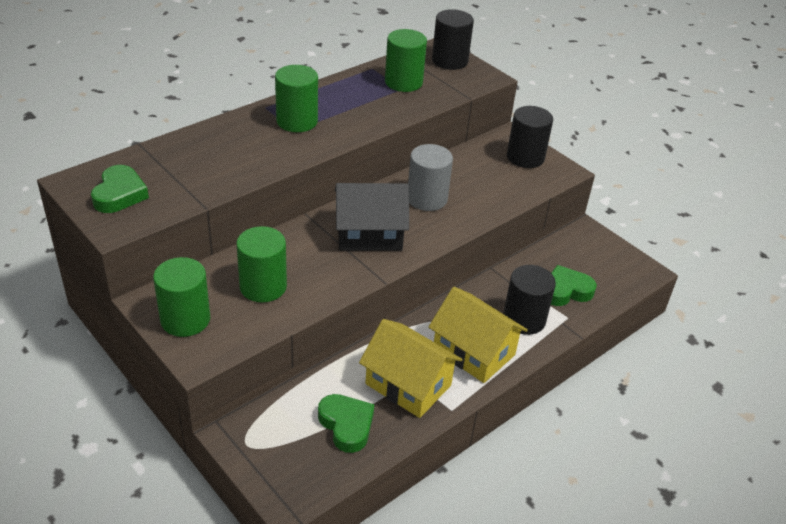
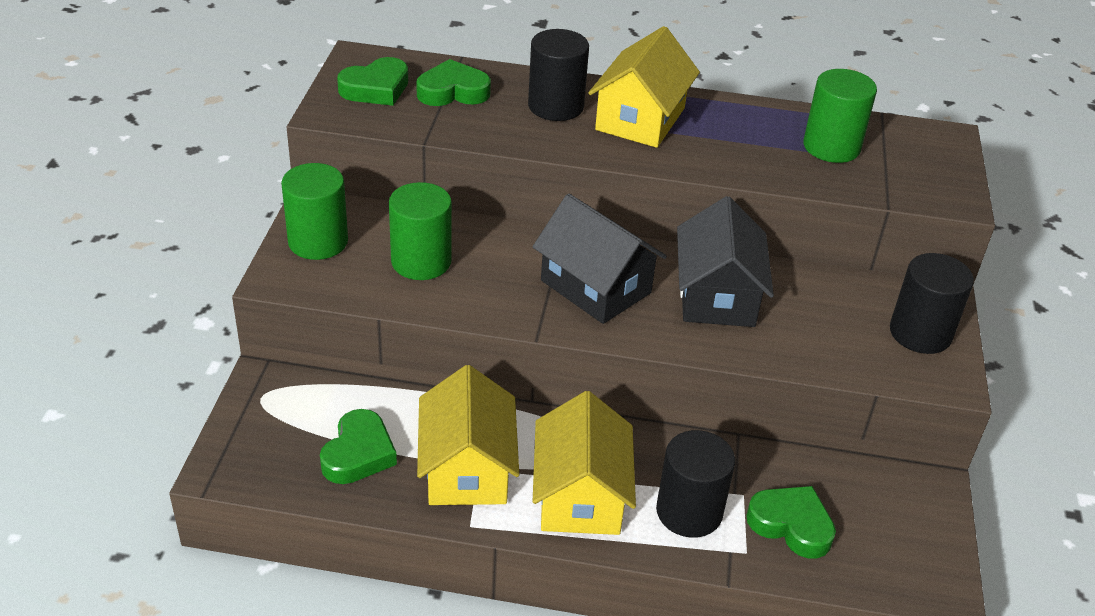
camera: 50 degrees right, 0 degrees up
green cylinder [275,65,318,132] -> yellow house [588,26,700,148]
grey cylinder [408,144,453,211] -> black house [677,196,774,327]
black cylinder [432,9,474,70] -> black cylinder moved to [528,29,589,121]
none -> green heart [416,59,491,106]

